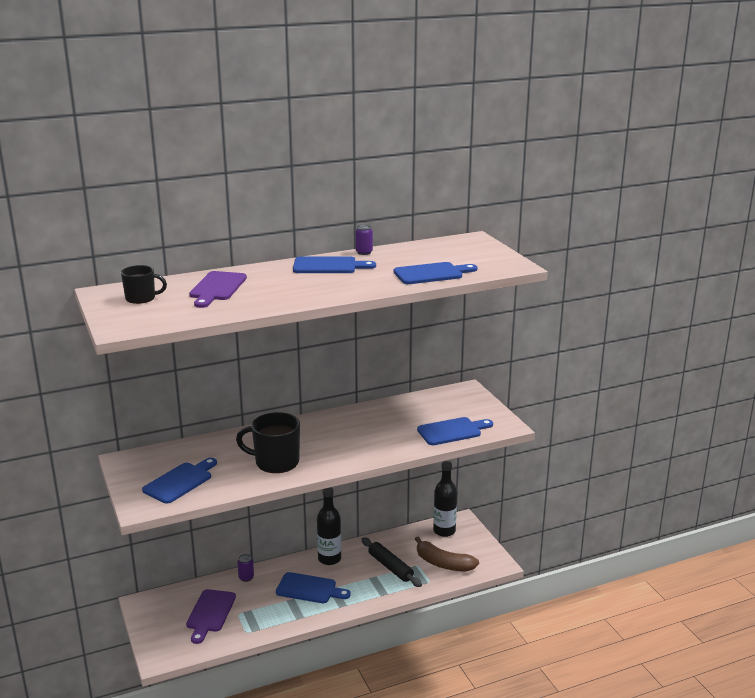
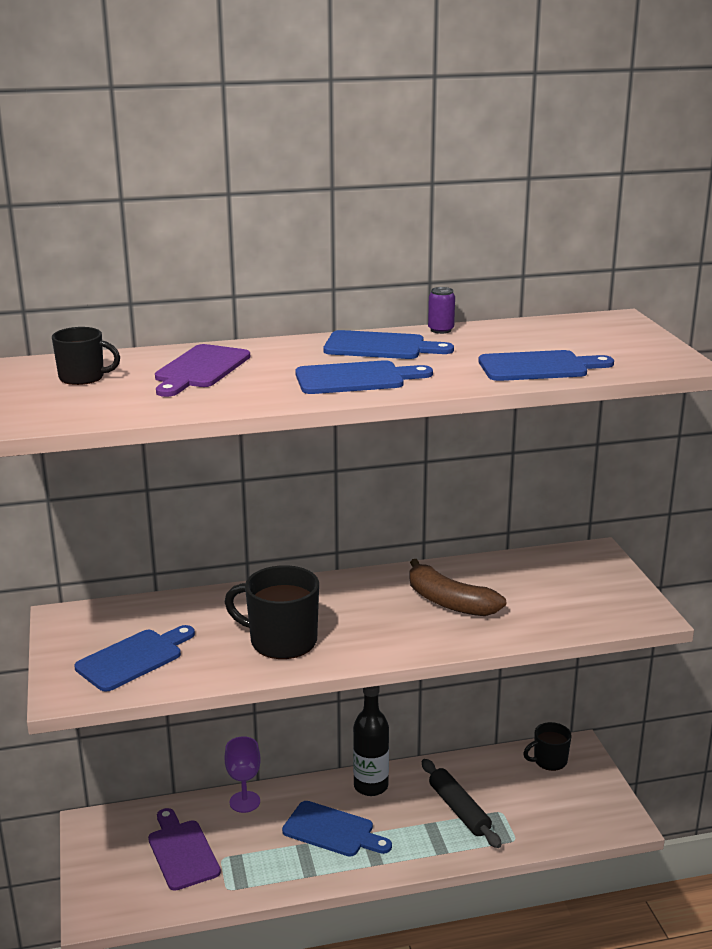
camera: 10 degrees right, 0 degrees up
purple cutting board [186,589,236,644] -> purple cutting board turned 135 degrees clockwise [148,808,221,891]
purple can [237,554,254,582] -> purple goblet [224,736,261,813]
brown banana [415,536,479,572] -> brown banana moved to [410,559,506,616]
blue cutting board [417,417,493,445] -> blue cutting board moved to [295,360,433,394]
black bottle [433,461,457,537] -> black mug [523,722,571,771]

